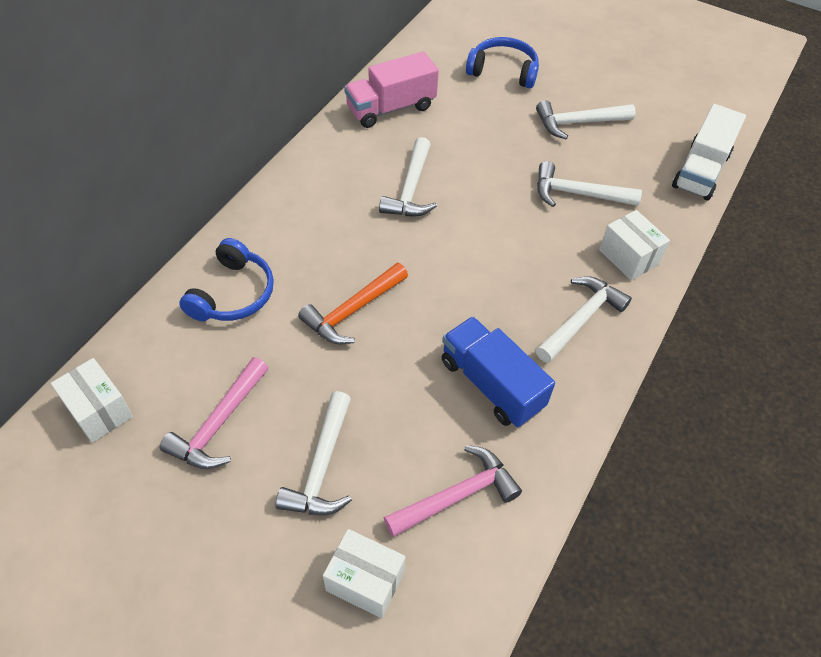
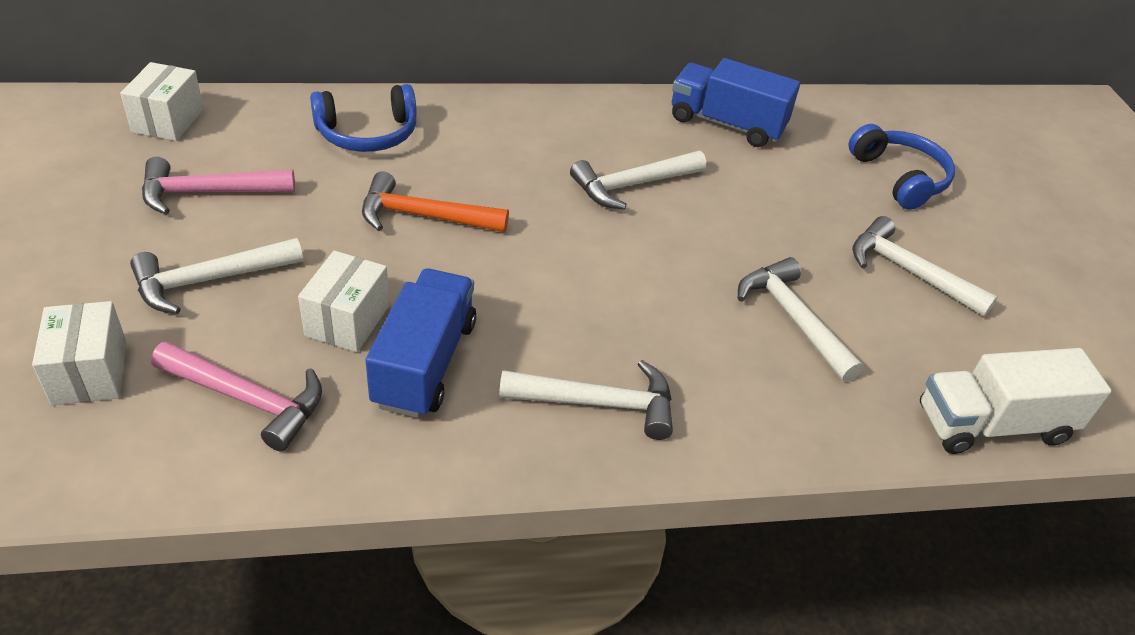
camera: 50 degrees right, 10 degrees down
pink truck [344,51,439,128] -> blue truck [672,58,800,147]
white box [599,210,670,280] -> white box moved to [298,251,389,352]

